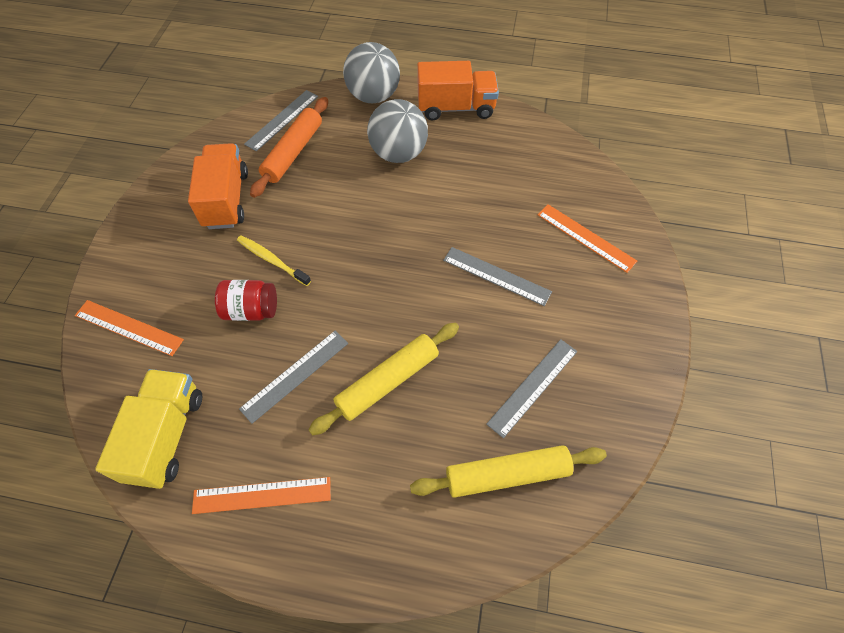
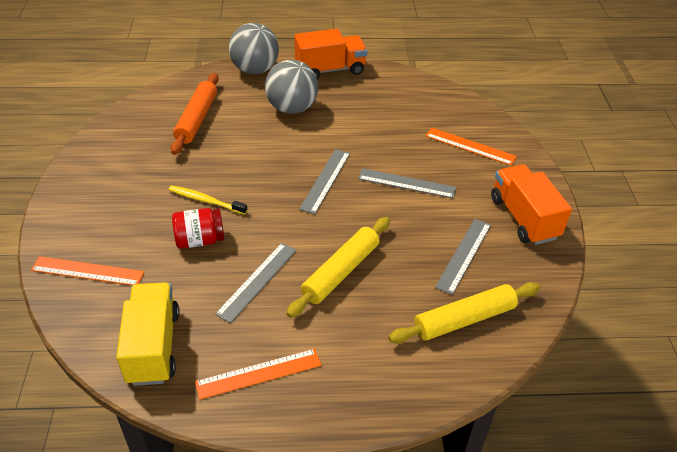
camera: 15 degrees left, 15 degrees down
orange truck [188,143,248,229] -> orange truck moved to [491,164,572,245]
grey ruler [244,90,318,151] -> grey ruler moved to [299,149,350,214]

